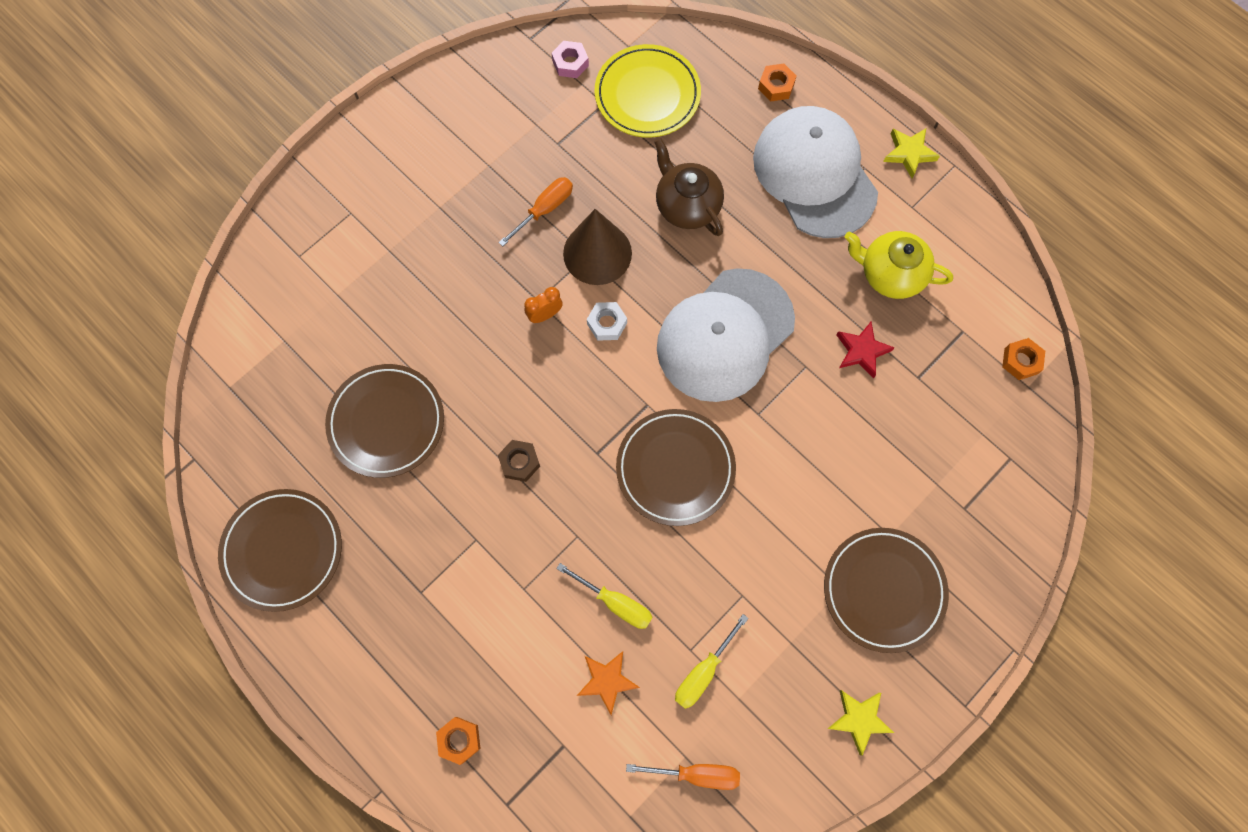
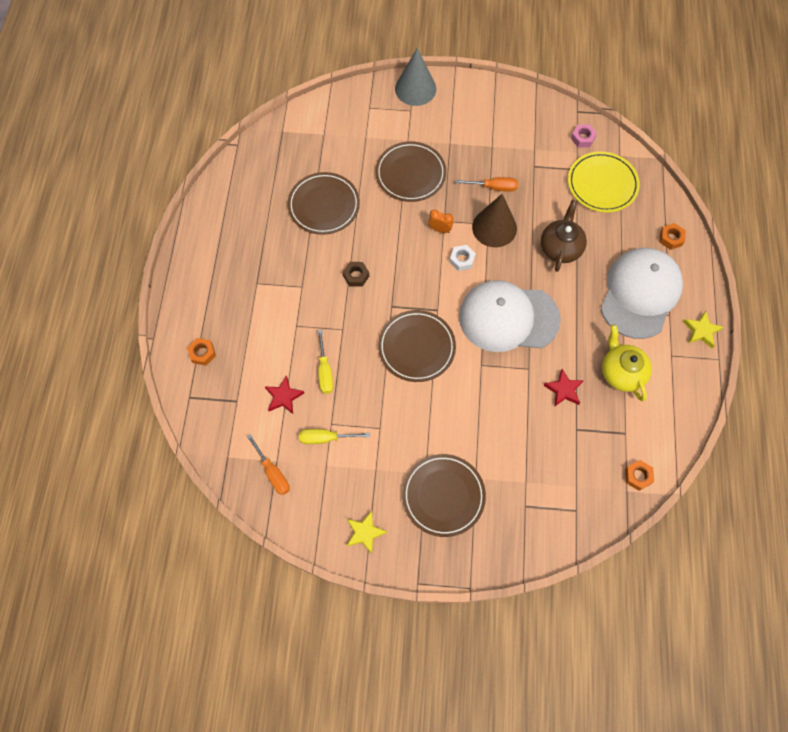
camera: 50 degrees right, 5 degrees down
brown plate [218,489,342,612] -> brown plate moved to [375,141,446,202]
orange star [577,651,640,715] -> red star [265,375,304,414]
none -> grey cone [395,48,436,106]

